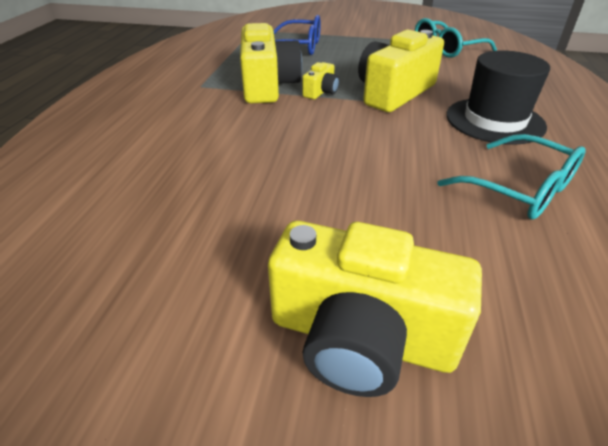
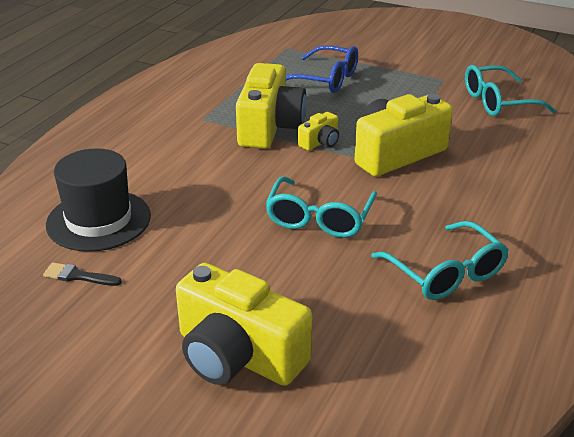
camera: 15 degrees right, 5 degrees down
black hat [446,50,550,145] -> black hat moved to [46,148,151,252]
none -> black brush [43,263,122,286]
none -> turquoise glasses [265,176,377,238]

